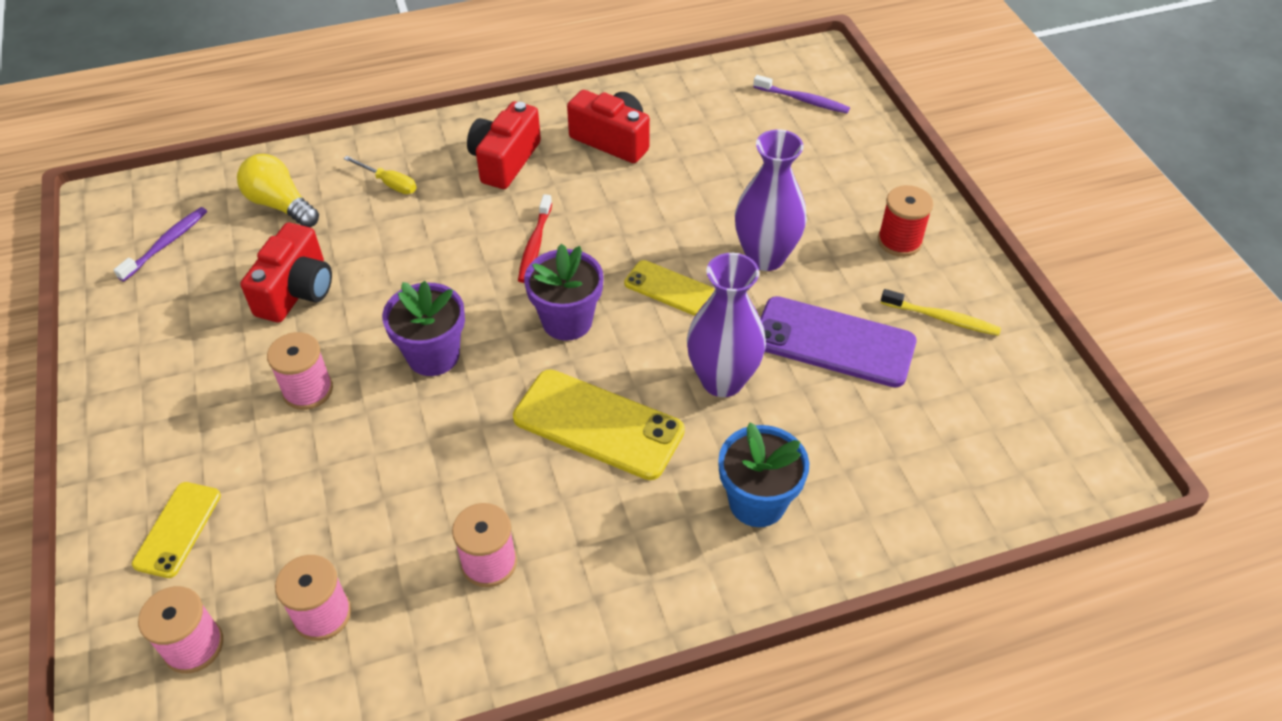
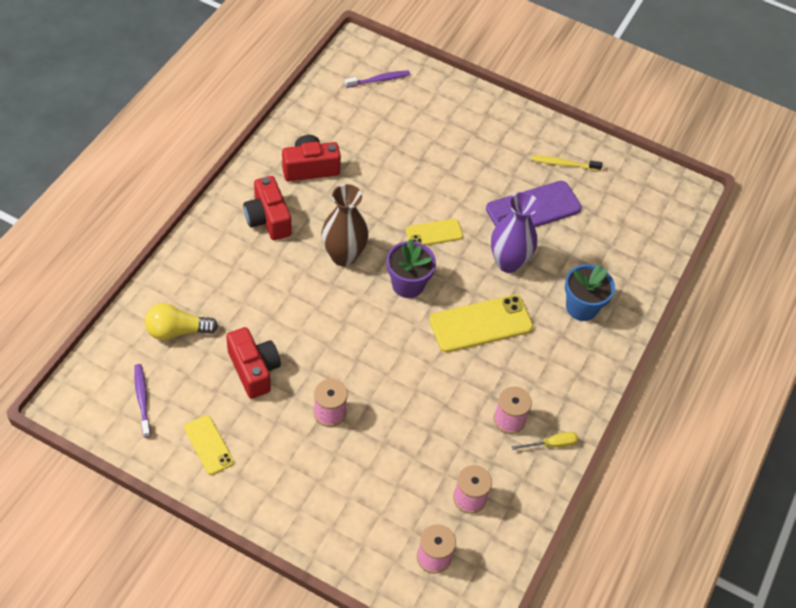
camera: 50 degrees left, 5 degrees up
yellow phone [132,482,221,578] -> yellow phone moved to [184,415,234,475]
yellow screwdriver [344,156,416,194] -> yellow screwdriver moved to [511,432,578,450]
purple flower pot [382,281,465,376] -> none
red toothbrush [518,194,552,283] -> brown vase [322,184,368,266]
purple vase [735,129,807,271] -> none
red spool [878,185,933,257] -> none
yellow toothbrush [881,289,1001,336] -> yellow toothbrush turned 150 degrees counterclockwise [531,156,603,171]

